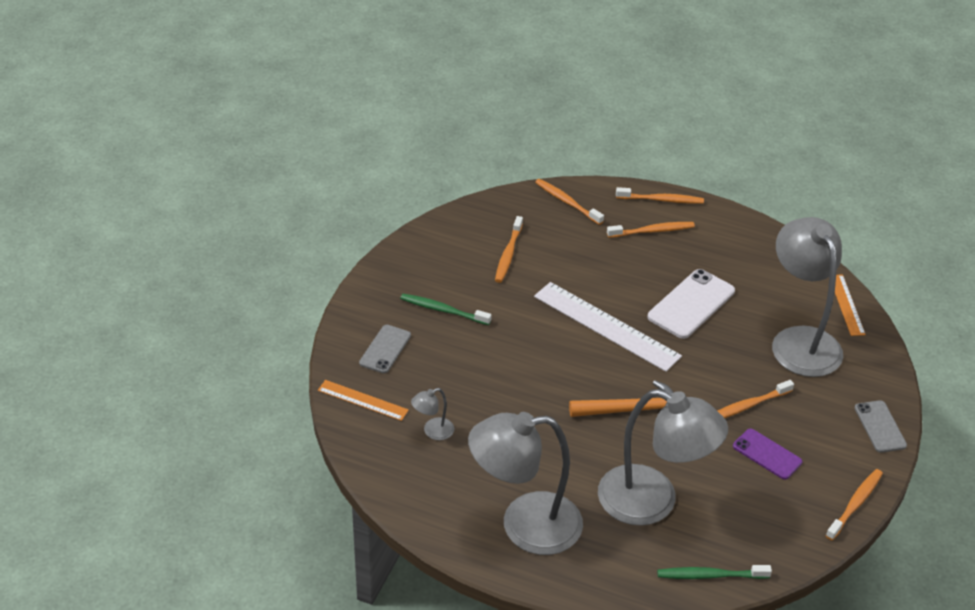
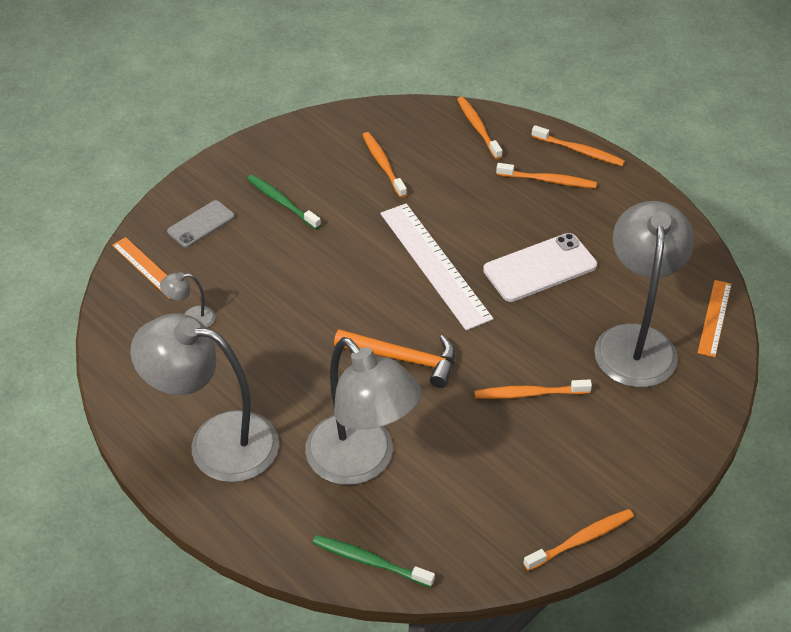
camera: 25 degrees right, 5 degrees up
orange toothbrush [495,216,523,283] -> orange toothbrush turned 120 degrees clockwise [363,132,407,198]
purple phone [733,428,802,480] -> none
grey phone [855,400,907,453] -> none

